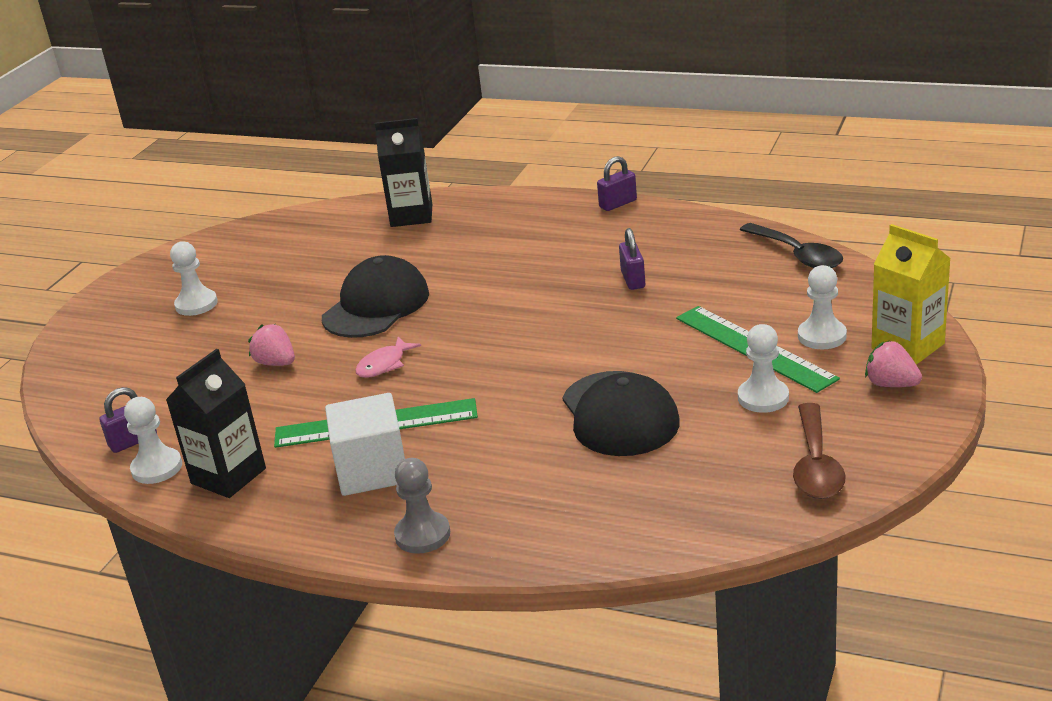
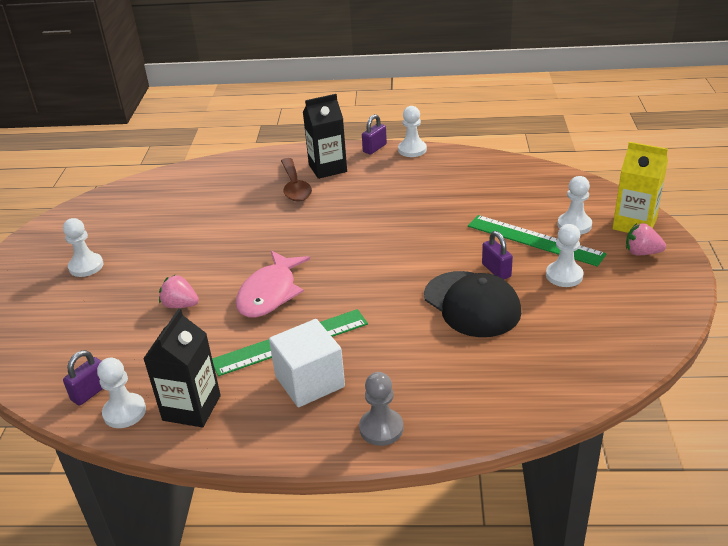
camera: 20 degrees left, 5 degrees up
black cap [322,255,429,338] -> none
pink fish [355,337,421,378] -> pink fish [236,250,310,317], size x1.82
black carton [375,118,432,227] -> black carton moved to [303,94,347,179]
purple padlock [619,228,645,290] -> purple padlock moved to [482,231,513,279]
black spoon [740,223,843,268] -> none
brown spoon [793,403,845,499] -> brown spoon moved to [281,158,312,202]
none -> white pawn [398,106,427,157]

